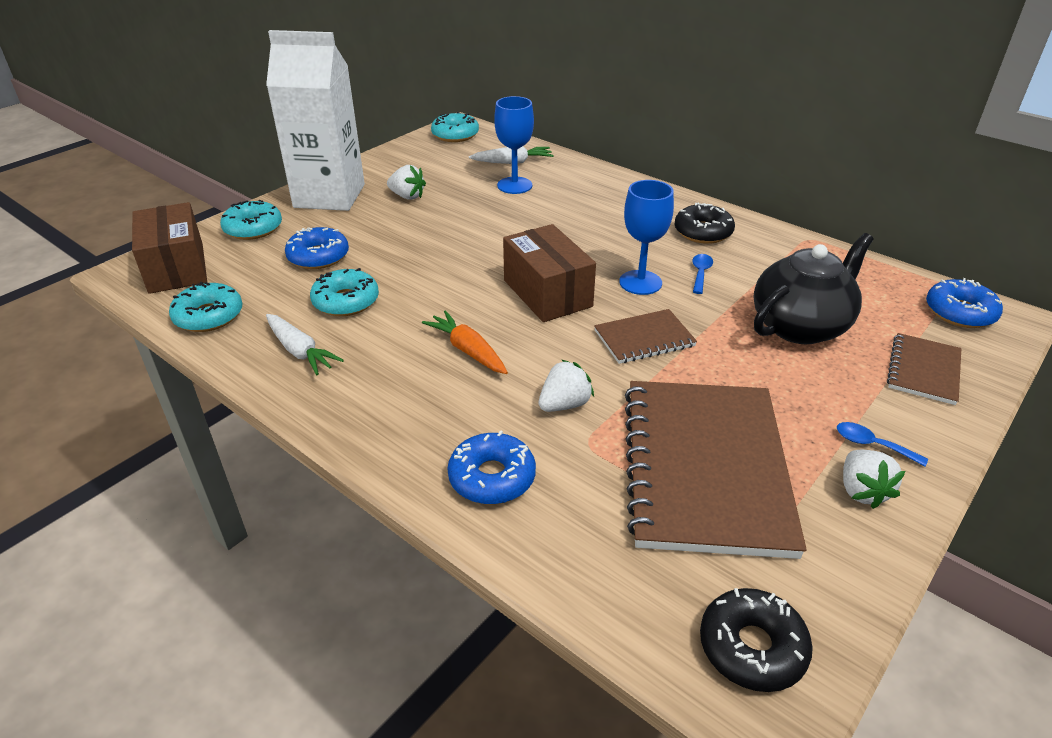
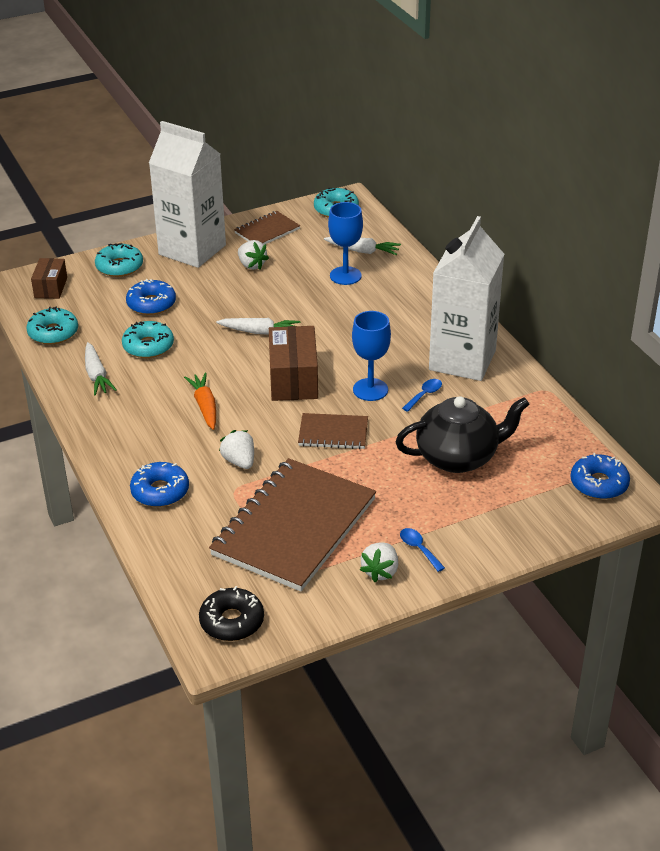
camera: 25 degrees right, 0 degrees up
brown box [132,202,207,294] -> brown box [31,258,67,299], size x0.61
white strawberry [539,360,594,412] -> white strawberry turned 105 degrees counterclockwise [219,430,254,469]
black donut [674,203,735,244] -> white carton [429,216,504,381]
brown notebook [887,333,961,405] -> brown notebook moved to [234,211,300,245]
none -> white carrot [216,318,300,335]

